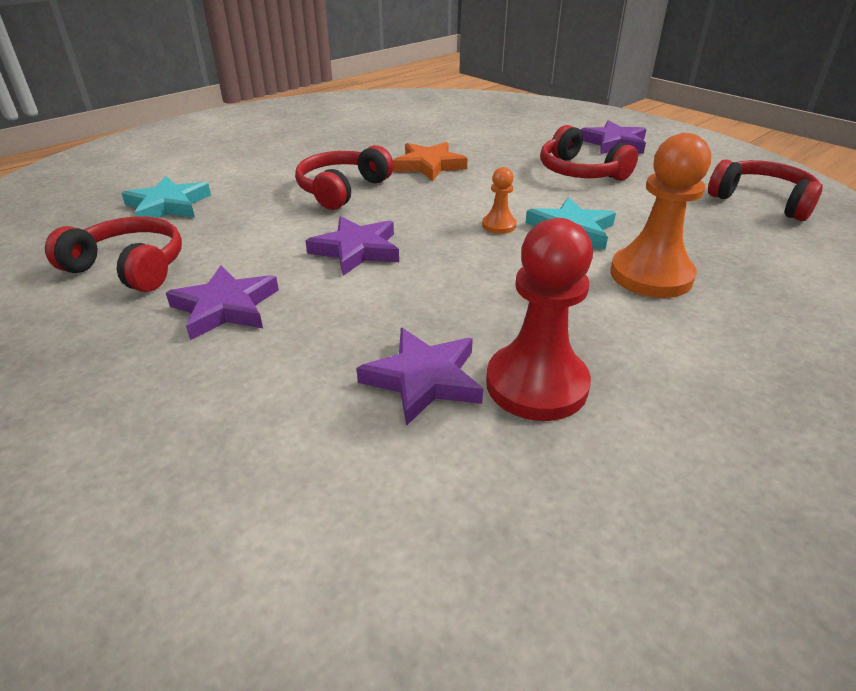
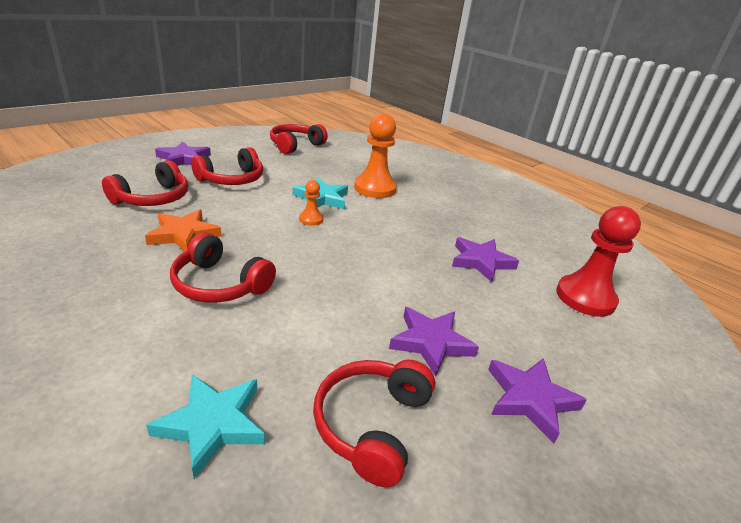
camera: 95 degrees left, 5 degrees down
purple star [305,216,399,276] -> purple star moved to [488,358,587,443]
red pawn [486,218,593,421] -> red pawn moved to [556,206,641,317]
none -> red headphones [102,160,188,206]

